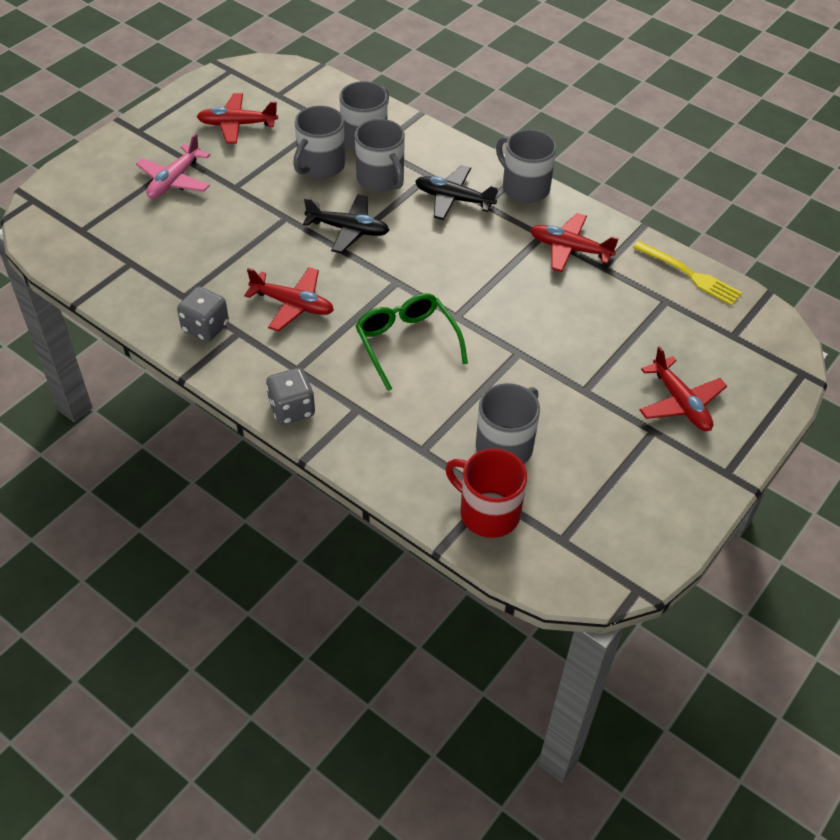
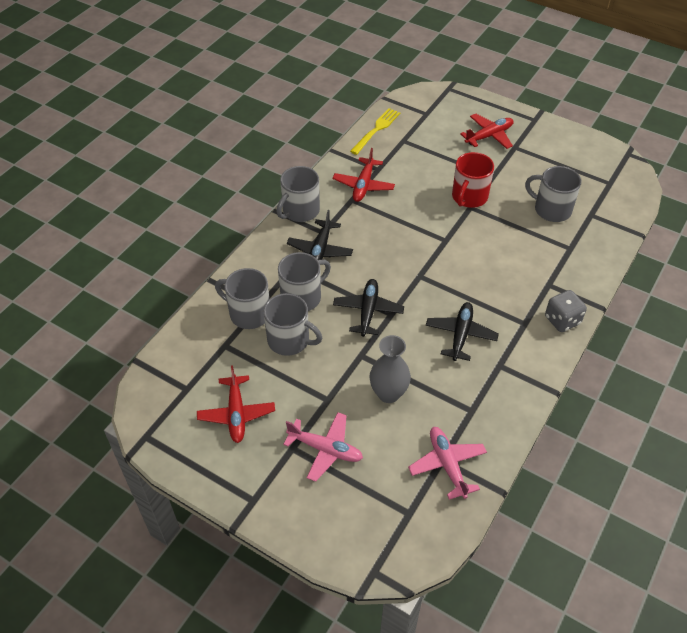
camera: 95 degrees left, 0 degrees up
grey dice [177,287,229,342] -> none
red plane [244,267,334,332] -> black plane [426,302,499,361]
green glasses [355,293,468,391] -> none
red mug [445,449,527,538] -> red mug moved to [452,152,494,208]
none -> grey vase [370,335,411,403]
none -> pink plane [408,427,487,500]

